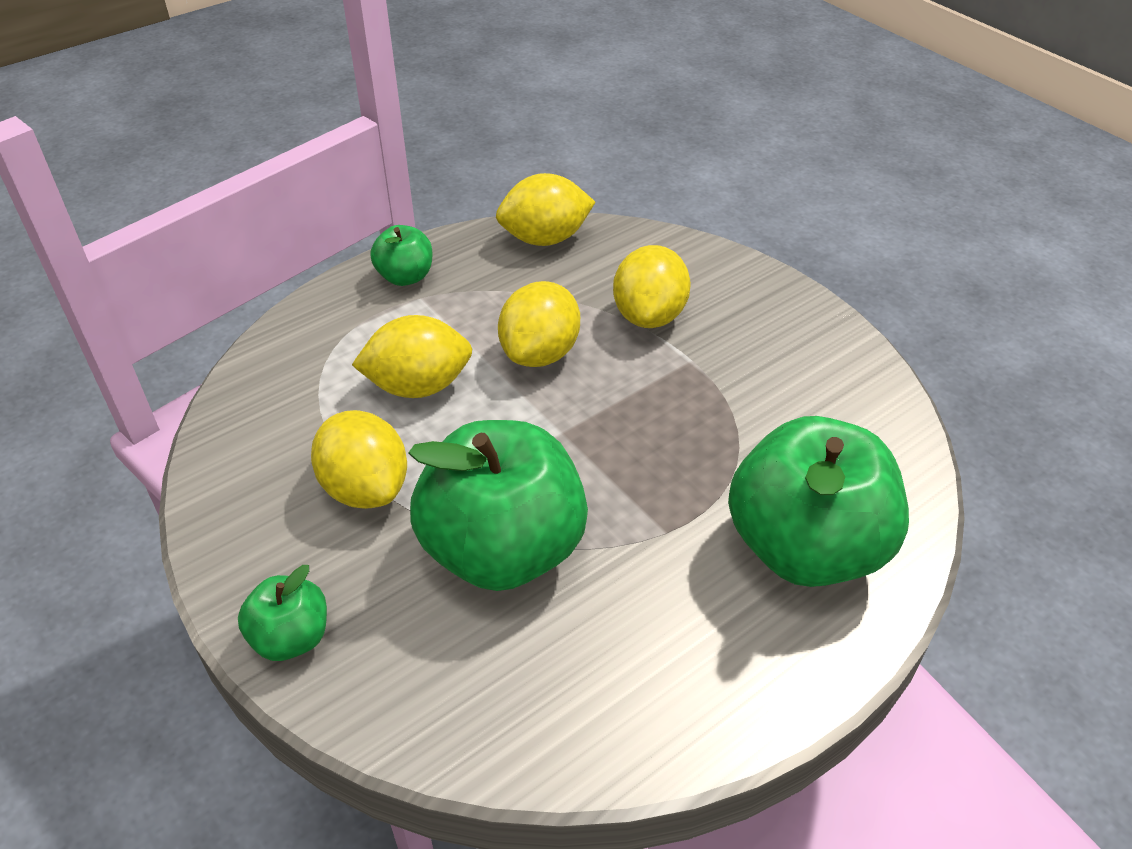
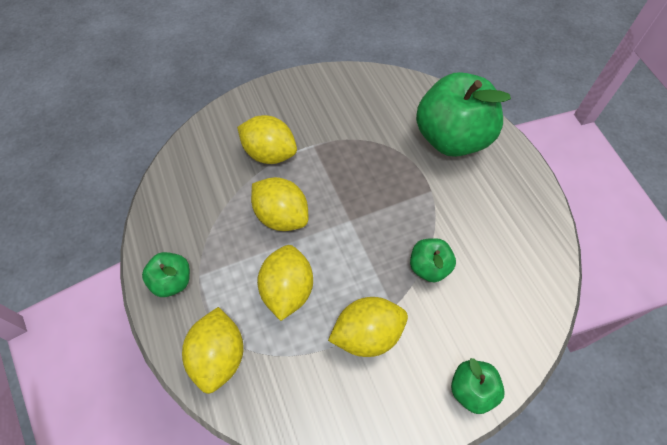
camera: 75 degrees left, 15 degrees up
green apple [408,420,588,591] -> green apple [410,238,456,282], size x0.47
yellow lemon [496,173,595,246] -> yellow lemon moved to [182,307,244,394]

